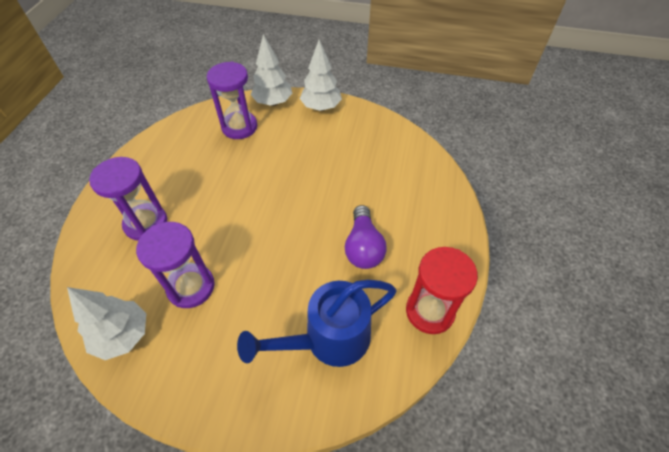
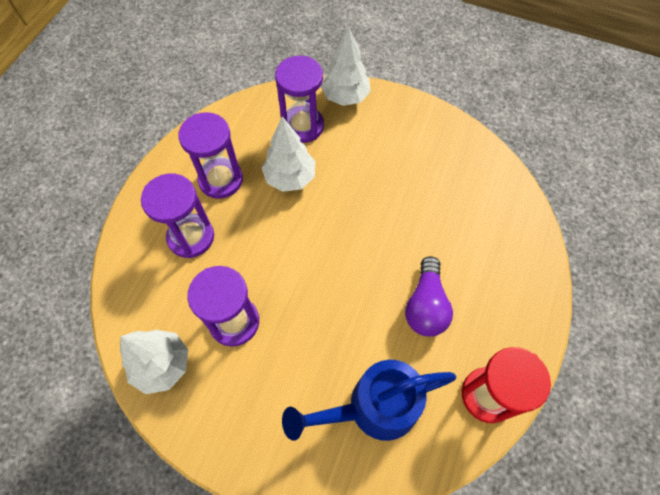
camera: 10 degrees right, 10 degrees up
white tree [300,40,342,111] -> white tree moved to [262,116,315,192]
none -> purple hourglass [178,112,243,199]

